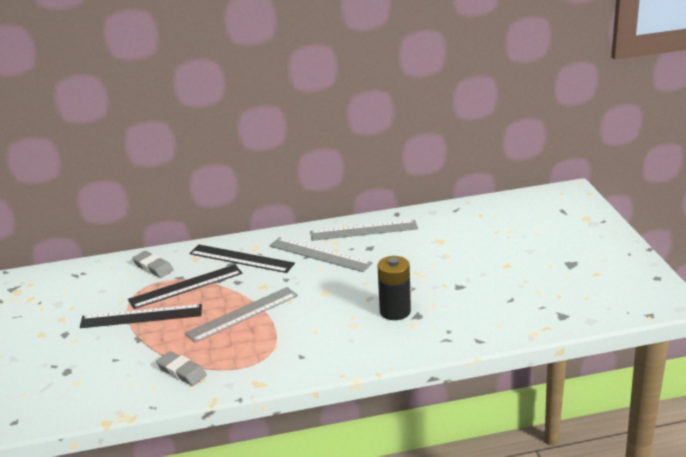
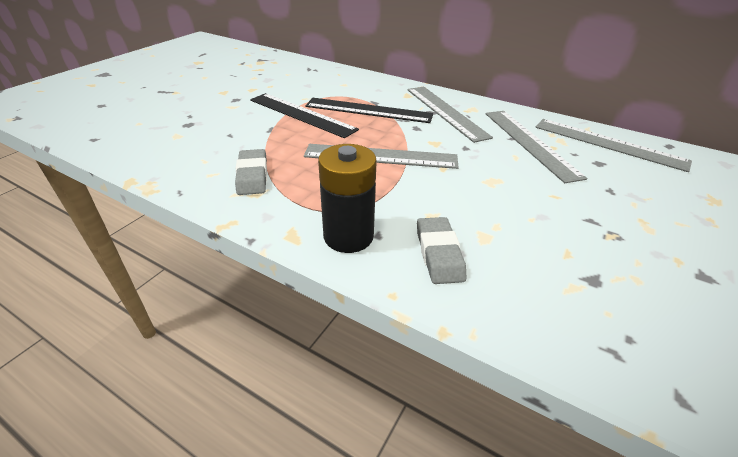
camera: 40 degrees right, 10 degrees up
grey eraser [132,251,174,278] -> grey eraser moved to [417,217,466,284]
black ruler [189,244,295,273] -> grey ruler [407,87,493,143]
black battery [377,256,411,320] -> black battery moved to [318,144,377,253]

